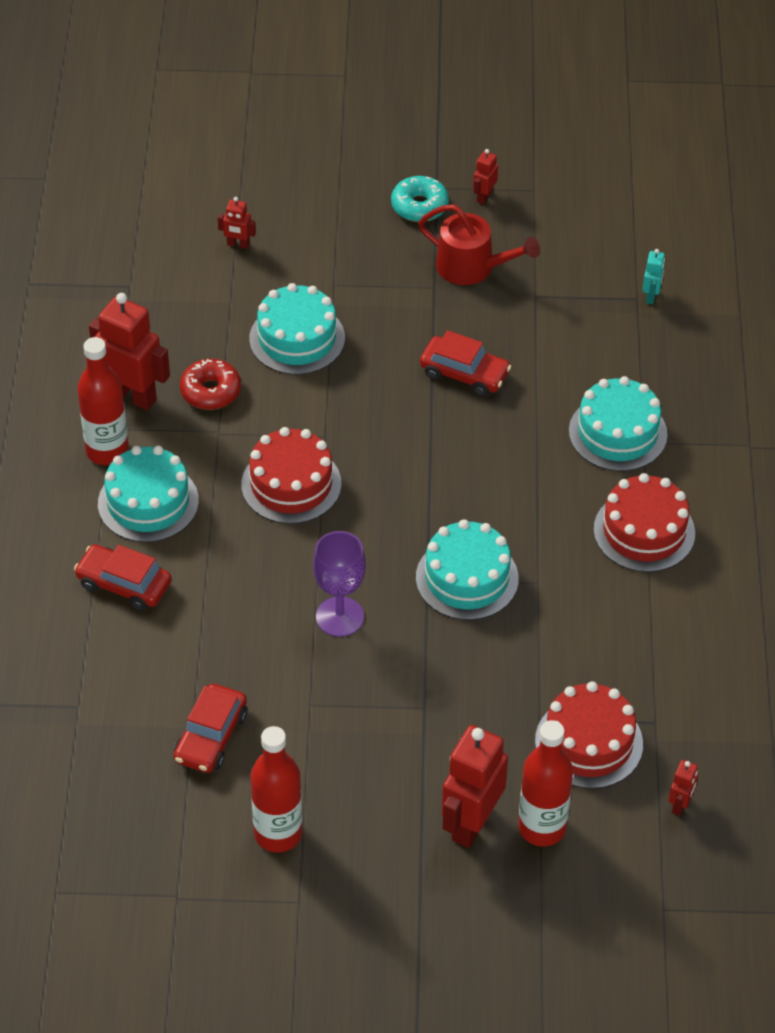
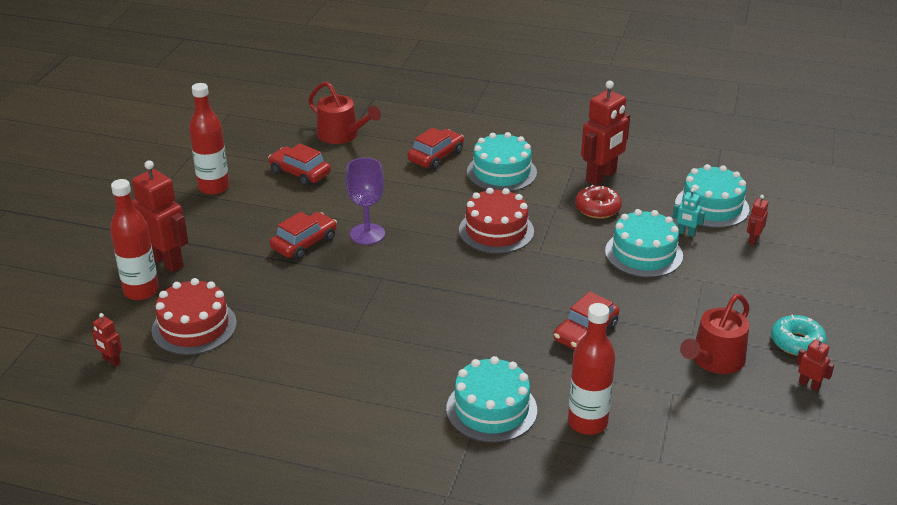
camera: 105 degrees right, 15 degrees down
red bottle [77,337,129,465] -> red bottle moved to [568,303,615,435]
turquoise cake [416,519,519,620] -> turquoise cake moved to [675,164,750,228]
red cake [594,473,695,572] -> none
turquoise robot [643,249,665,304] -> turquoise robot moved to [673,188,705,237]
none -> red car [270,212,337,260]
none -> red watering can [308,81,381,144]

